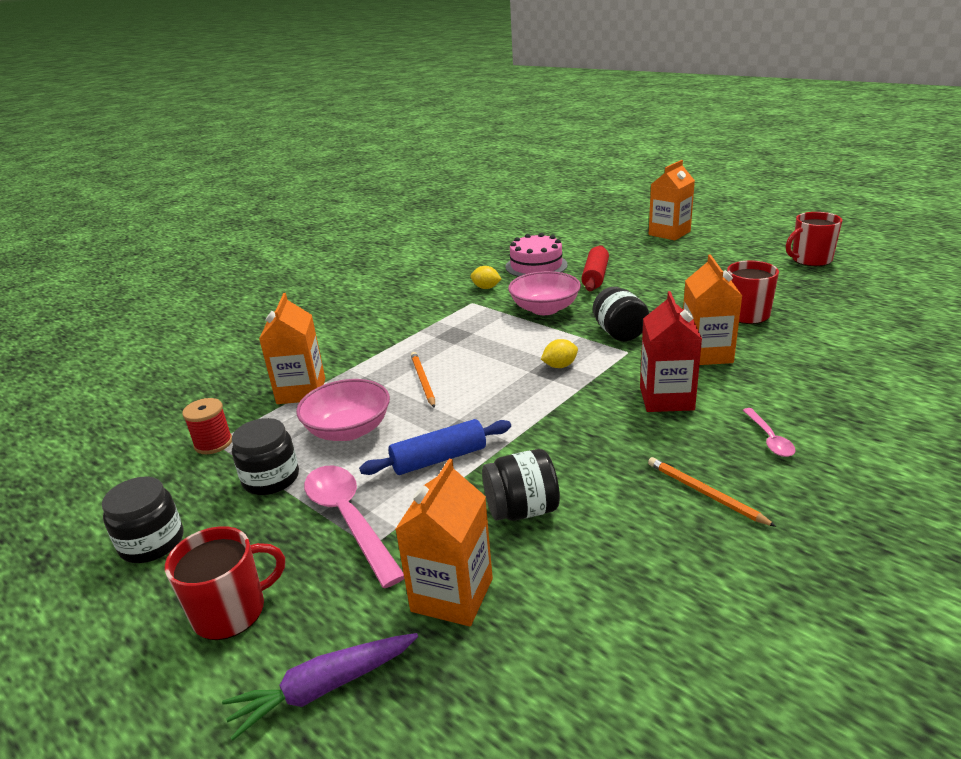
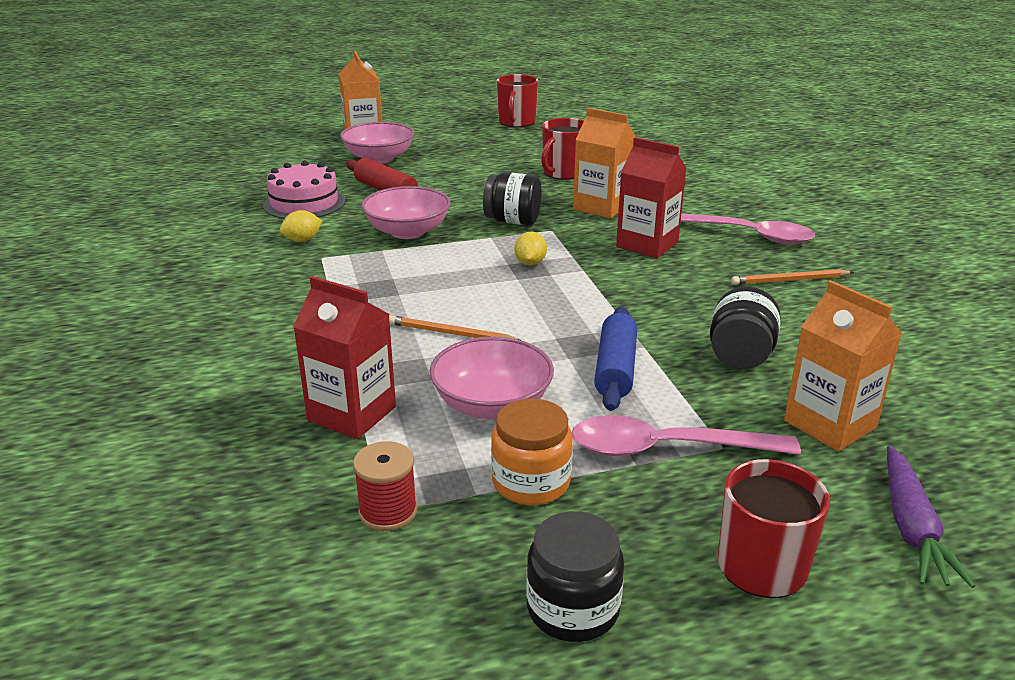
camera: 60 degrees left, 0 degrees up
black jar [232,418,299,495] -> orange jar [491,399,573,505]
orange carton [259,293,325,404] -> red carton [293,276,396,439]
pink spoon [743,408,796,457] -> pink spoon [681,213,815,245], size x1.93
none -> pink bowl [340,122,414,164]

